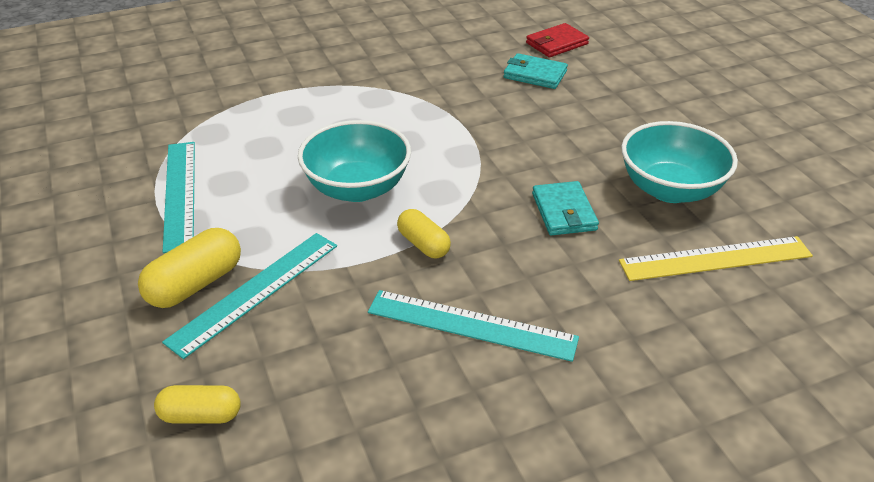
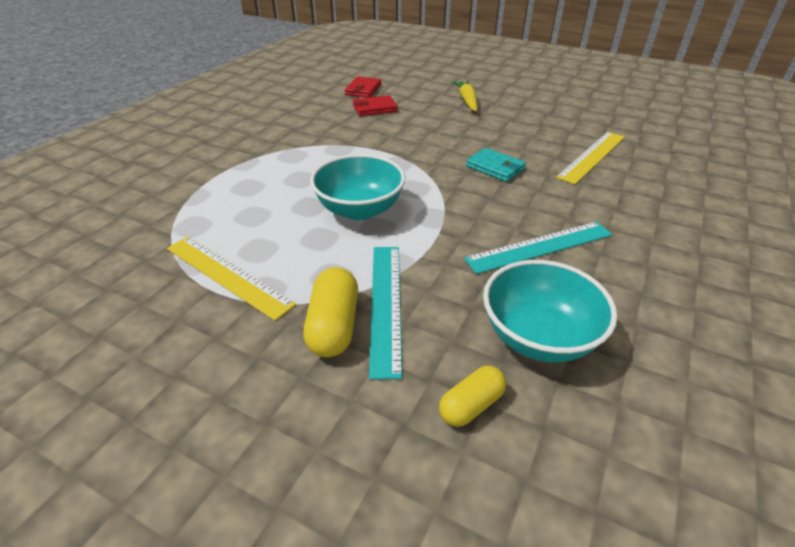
camera: 40 degrees left, 0 degrees up
turquoise ruler [163,142,195,253] -> yellow ruler [167,236,296,321]
yellow capsule [397,209,451,258] -> none
turquoise wallet [504,53,568,89] -> red wallet [353,95,398,116]
turquoise bowl [621,121,738,203] -> turquoise bowl moved to [483,260,617,362]
none -> yellow carrot [452,81,477,111]

